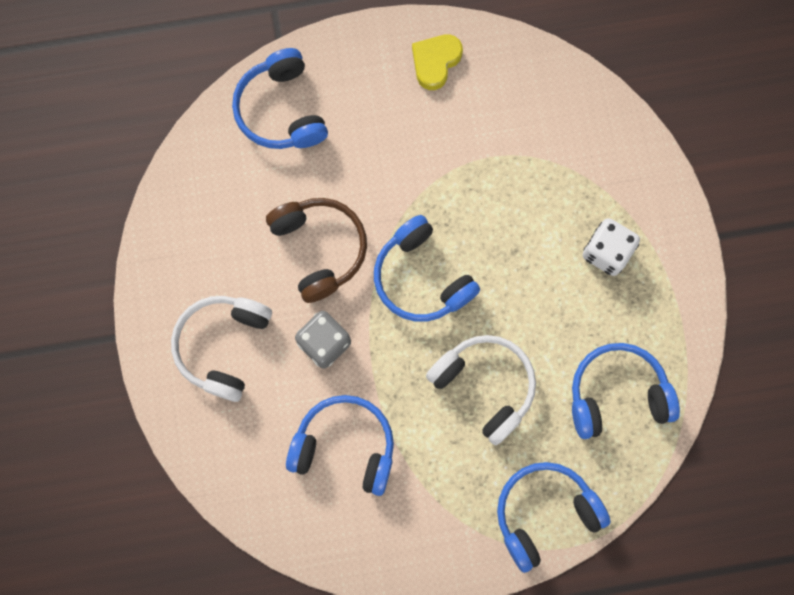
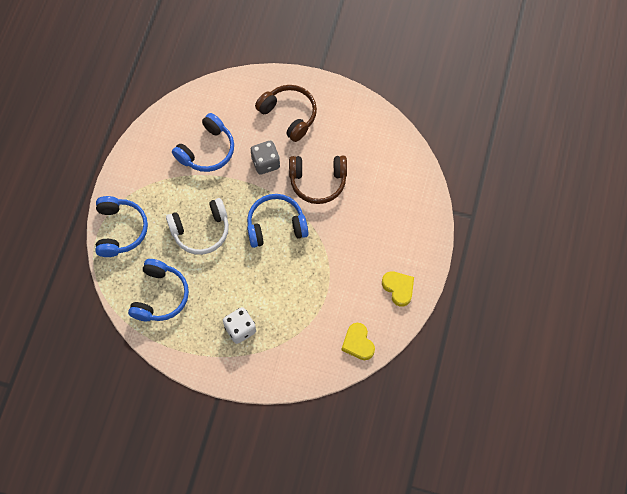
camera: 115 degrees right, 10 degrees down
white headphones [171,296,272,402] -> brown headphones [255,85,317,142]
blue headphones [232,48,328,149] -> none
none -> yellow heart [342,323,375,360]

